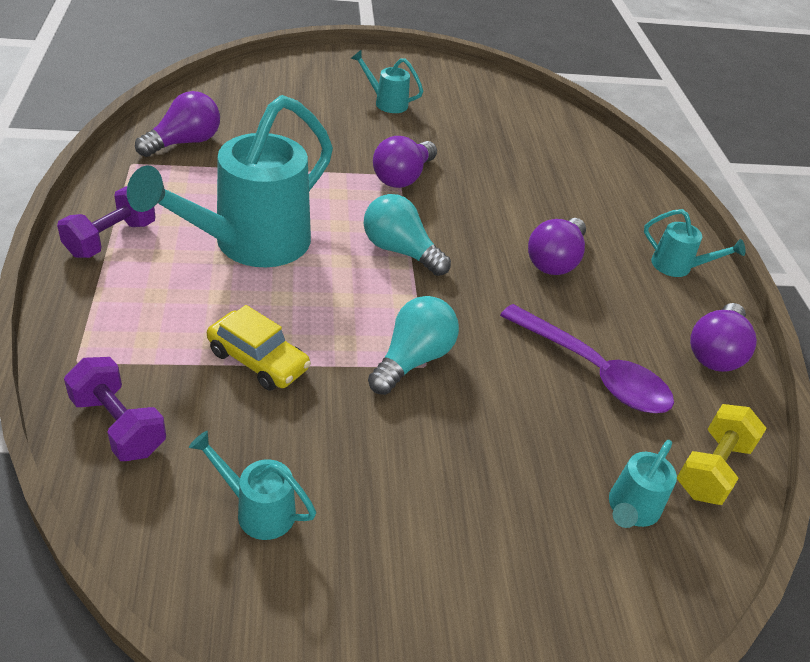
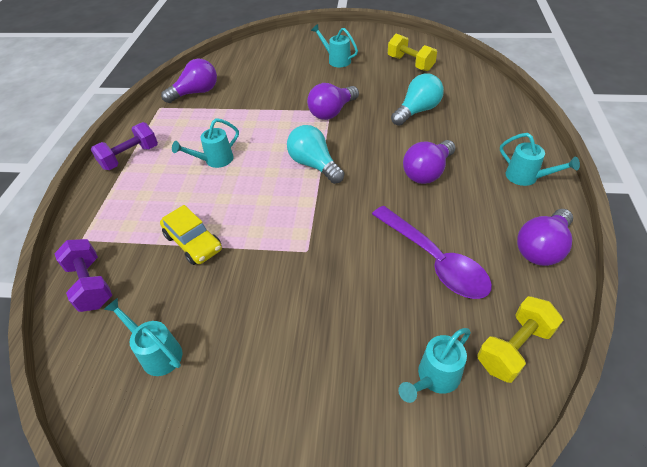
camera: 20 degrees right, 5 degrees up
turquoise watering can [127,95,333,267] -> turquoise watering can [172,118,239,168], size x0.44
turquoise light bulb [368,296,459,395] -> turquoise light bulb moved to [391,74,444,126]
none -> yellow dumbbell [388,34,437,71]

